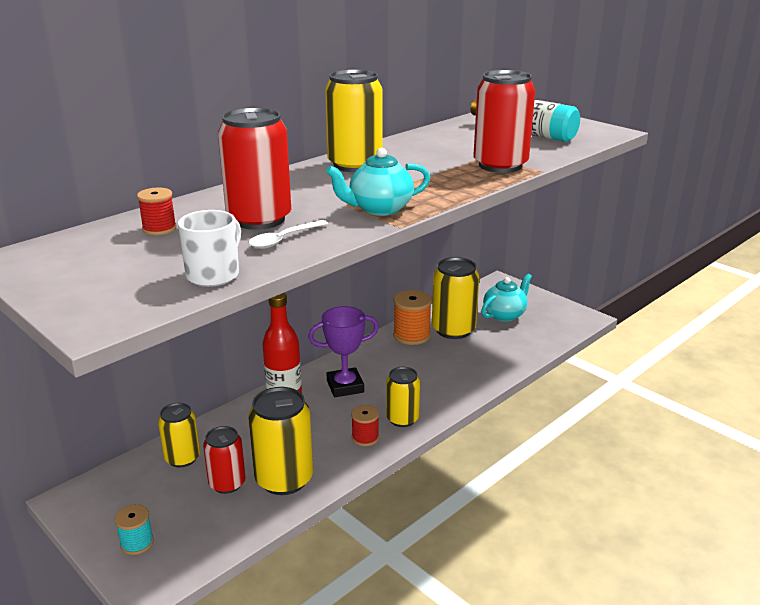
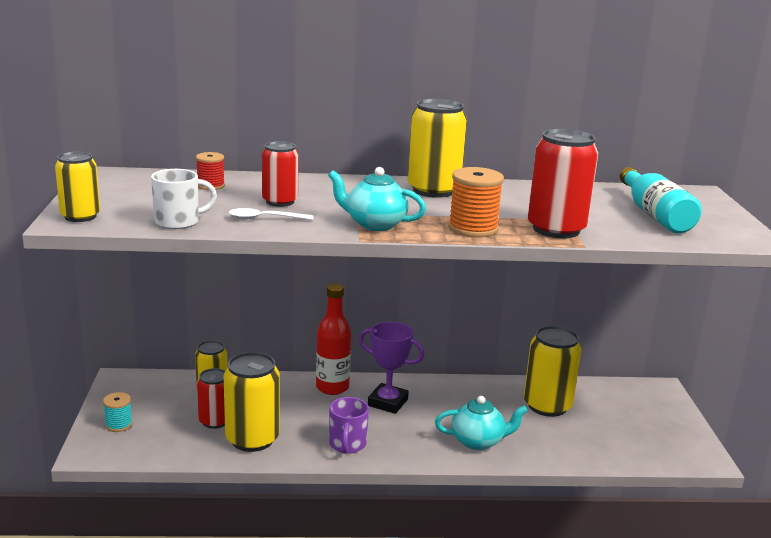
camera: 40 degrees right, 5 degrees down
red can [218,107,291,230] -> red can [262,141,299,207], size x0.63
red spool [351,405,379,446] -> purple mug [329,397,369,454]
yellow can [386,367,420,427] -> yellow can moved to [55,152,100,222]
orange spool [393,290,432,345] -> orange spool moved to [448,167,504,238]
turquoise teapot [481,274,532,322] -> turquoise teapot moved to [435,396,528,450]

